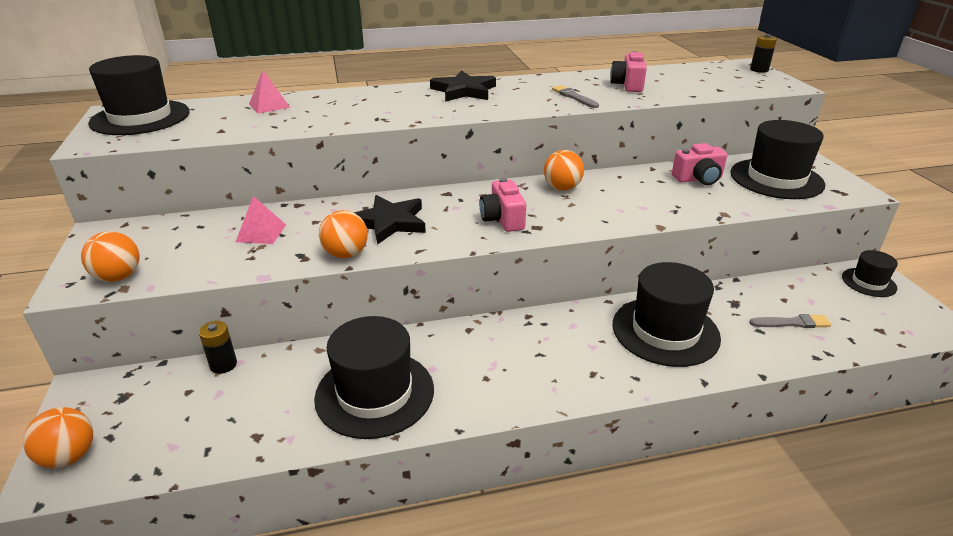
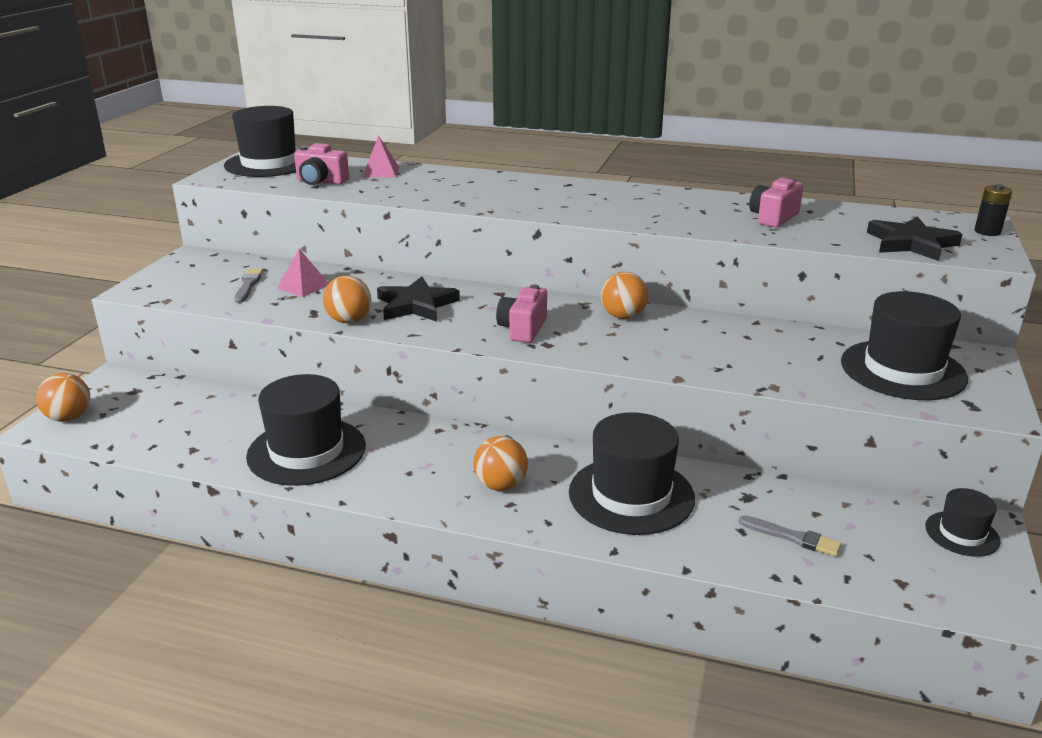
camera: 30 degrees right, 5 degrees down
orange ball [81,231,139,282] -> orange ball moved to [473,436,528,491]
black battery [199,321,237,374] -> none
black star [430,70,496,102] -> black star moved to [867,216,963,261]
grey brush [552,85,599,108] -> grey brush moved to [234,269,263,303]
pink camera [672,143,727,185] -> pink camera moved to [294,143,349,185]

